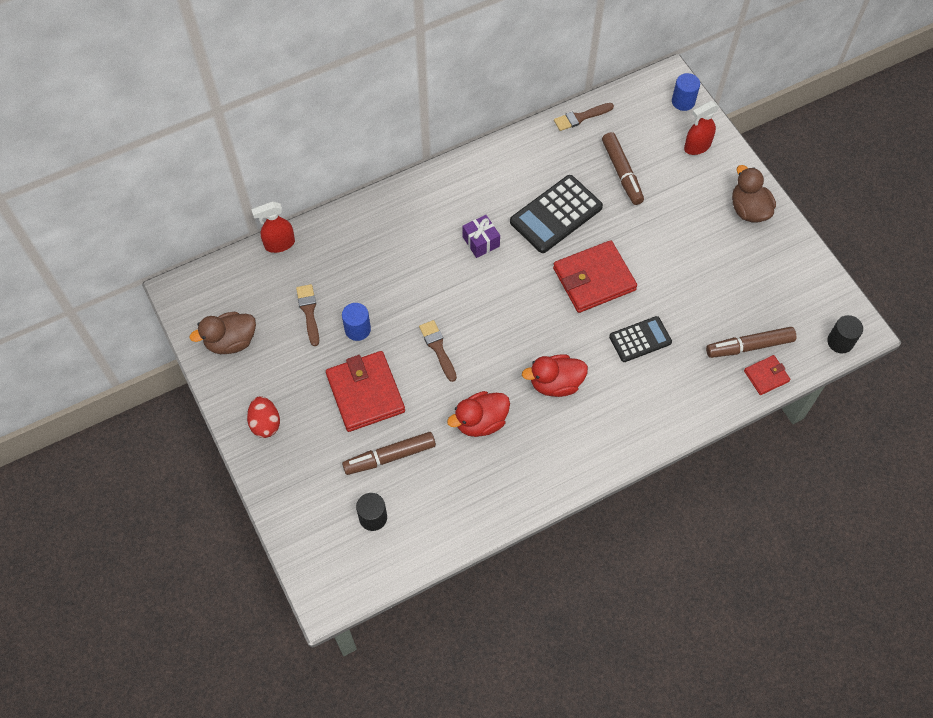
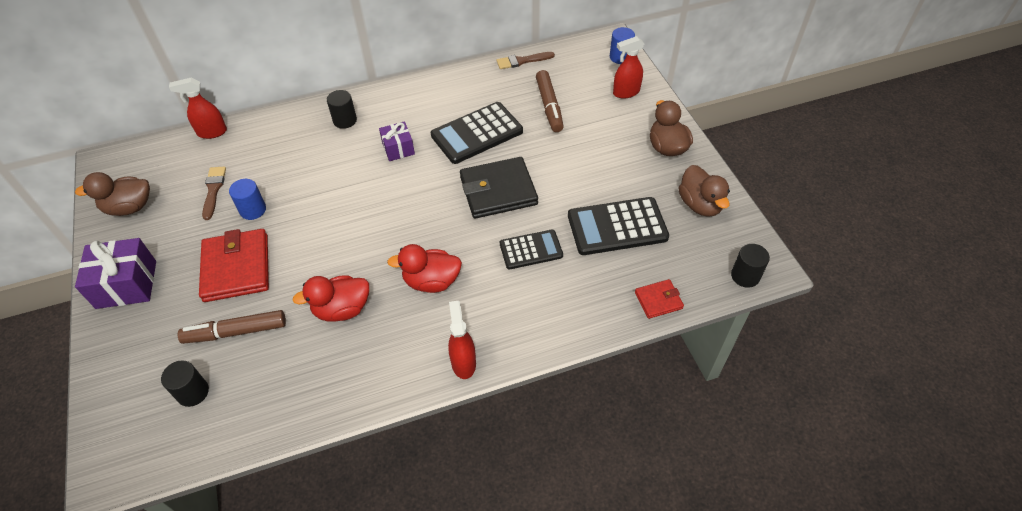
camera: 10 degrees right, 10 degrees down
red egg [247,396,280,438] -> purple gift [75,238,156,309]
brown brush [419,320,457,382] -> none
red wallet [553,240,637,313] -> black wallet [460,157,538,219]
brown marker [706,327,796,358] -> none
none -> black cylinder [327,90,357,129]
none -> red spray bottle [448,301,476,379]
none -> black calculator [568,197,669,255]
none -> brown duck [679,165,730,217]

